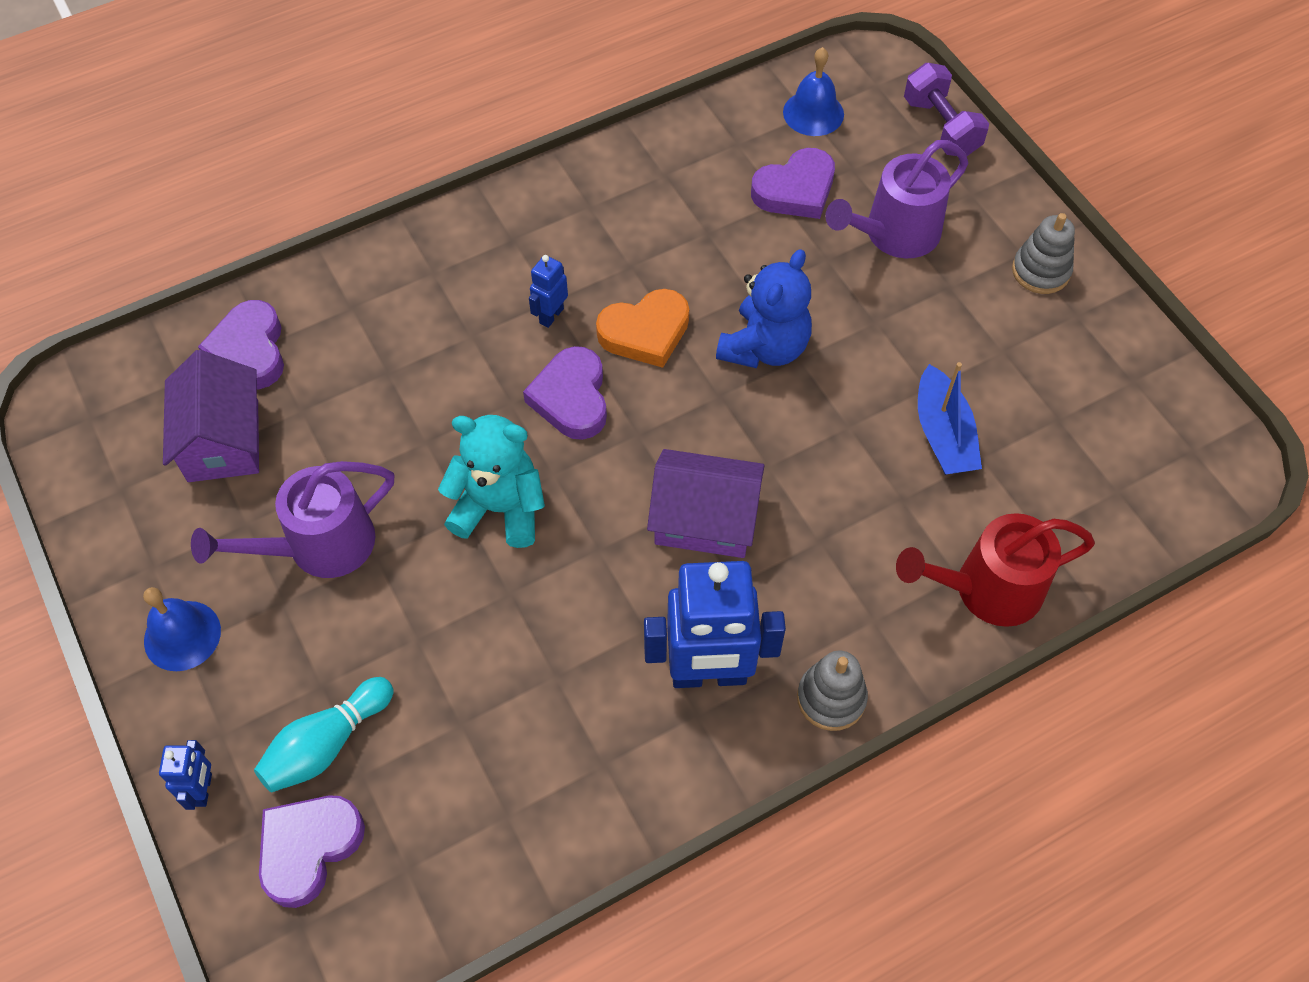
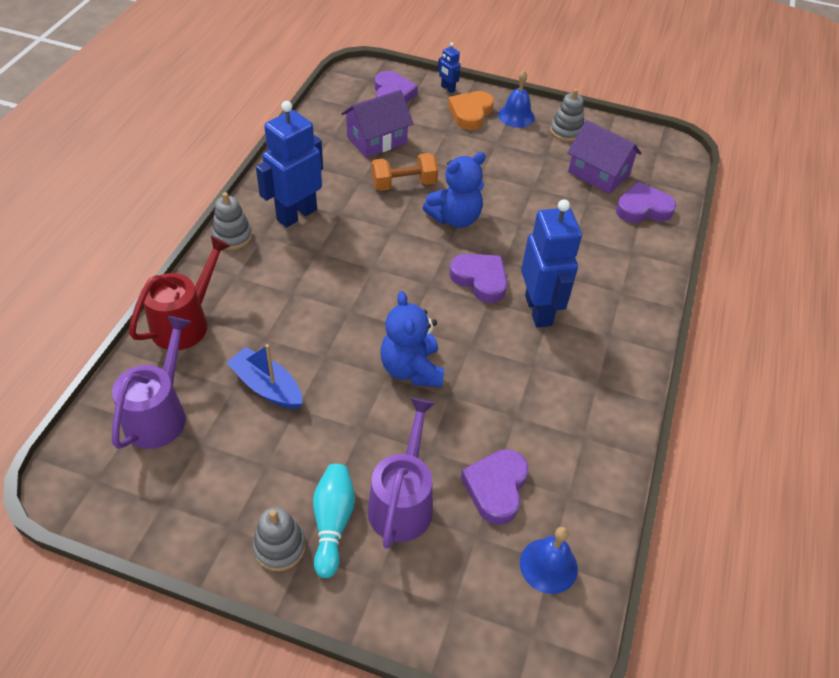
camera: 135 degrees right, 10 degrees down
purple watering can [191,461,394,578] -> purple watering can moved to [112,316,191,449]
purple heart [198,300,284,389] -> purple heart turned 45 degrees counterclockwise [616,182,676,223]
turquoise bowling pin [254,677,394,793] -> turquoise bowling pin moved to [313,464,355,578]
turquoise teddy bear [438,415,545,548] -> blue teddy bear [423,152,486,228]
blue robot [529,255,568,328] -> blue robot [521,199,582,328], size x2.22
orange heart [596,289,689,368] -> orange heart moved to [448,91,494,130]
purple house [647,449,765,558] -> purple house moved to [341,90,413,158]
purple dumbbell [904,63,989,156] -> none
none -> orange dumbbell [371,153,438,191]
none -> grey stacking toy [550,89,584,142]

